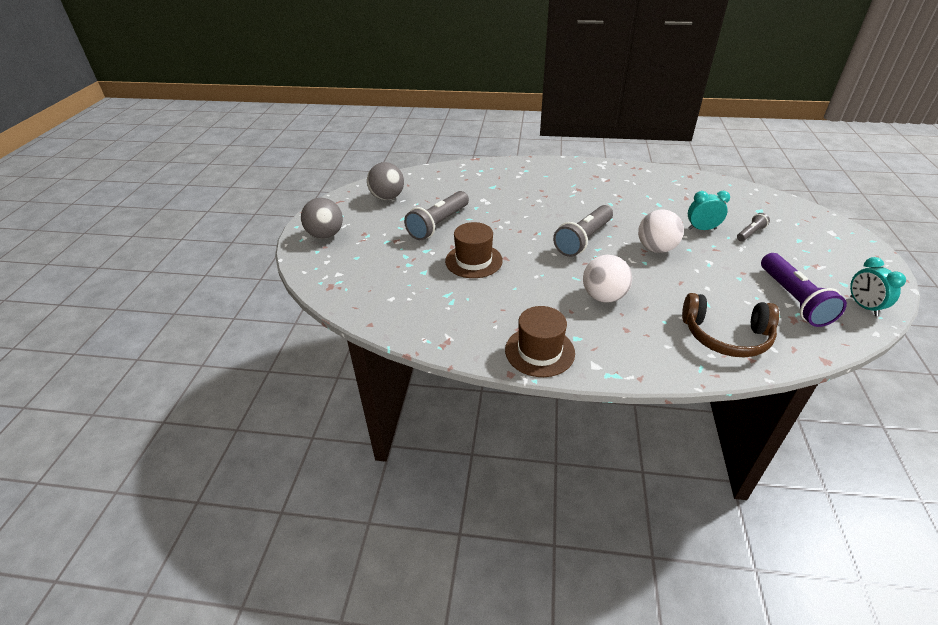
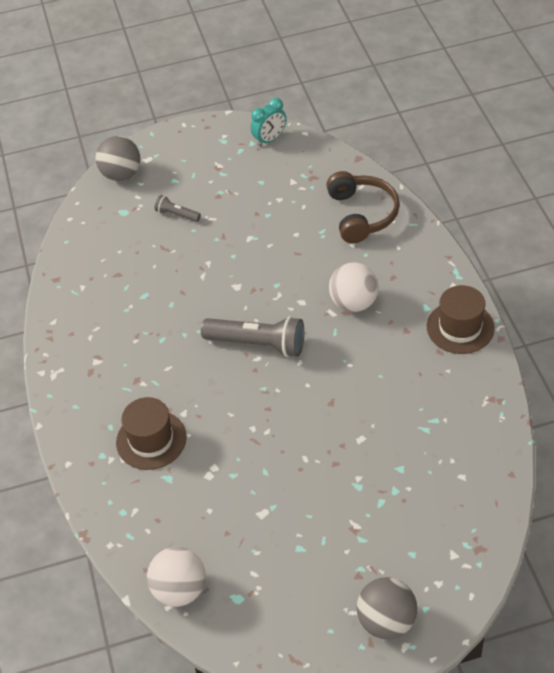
camera: 110 degrees left, 10 degrees up
grey ball [367,162,404,200] -> grey ball moved to [96,136,141,181]
grey flashlight [404,191,469,240] -> none
brown hat [445,222,503,278] -> brown hat moved to [116,397,187,470]
white ball [638,210,684,253] -> white ball moved to [147,547,206,607]
turquoise clock [688,191,730,230] -> none
purple flashlight [761,253,847,327] -> none

